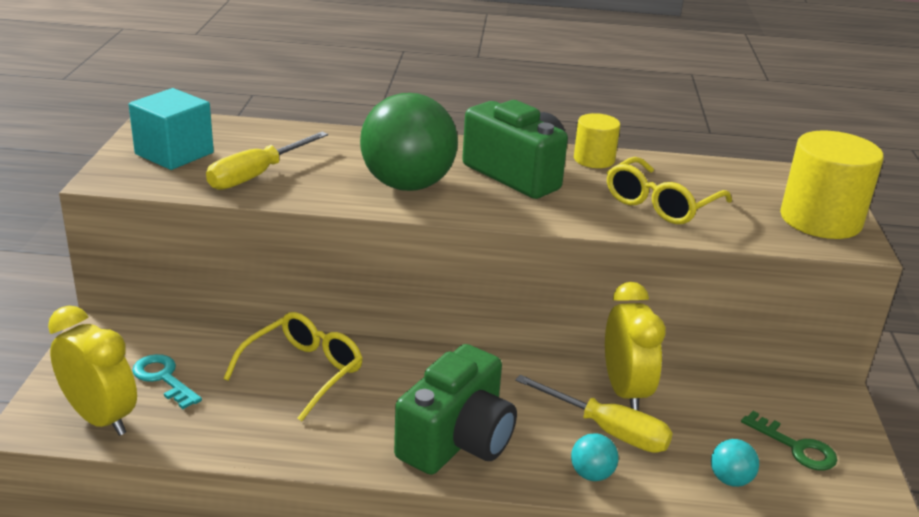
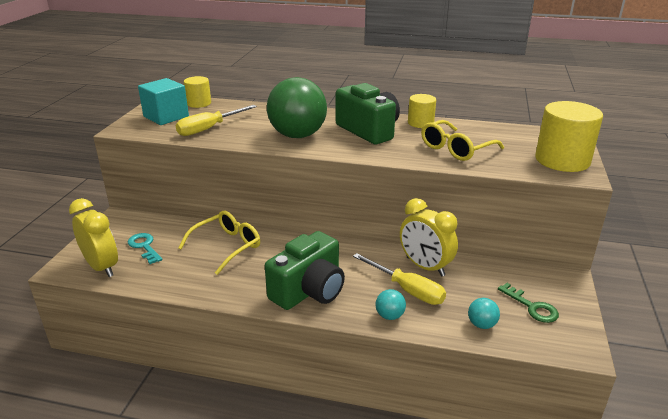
camera: 10 degrees right, 0 degrees up
yellow clock [605,282,666,411] -> yellow clock turned 135 degrees clockwise [400,198,458,277]
none -> yellow cylinder [184,76,211,108]

